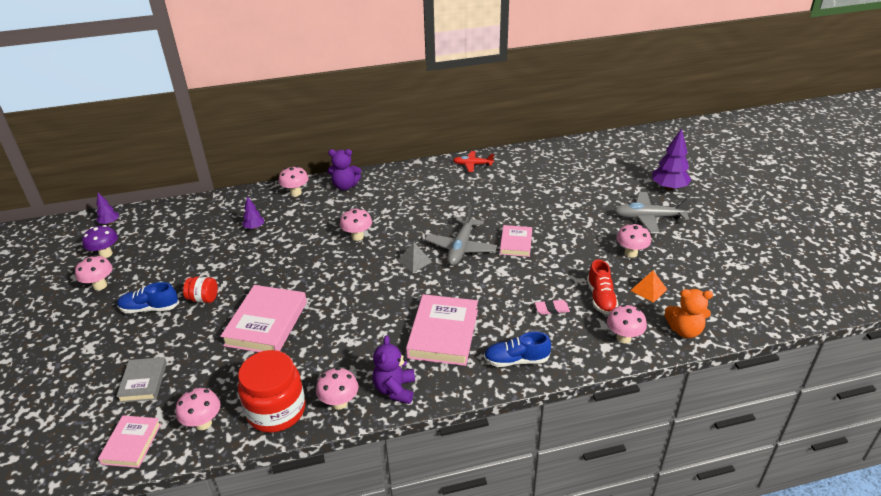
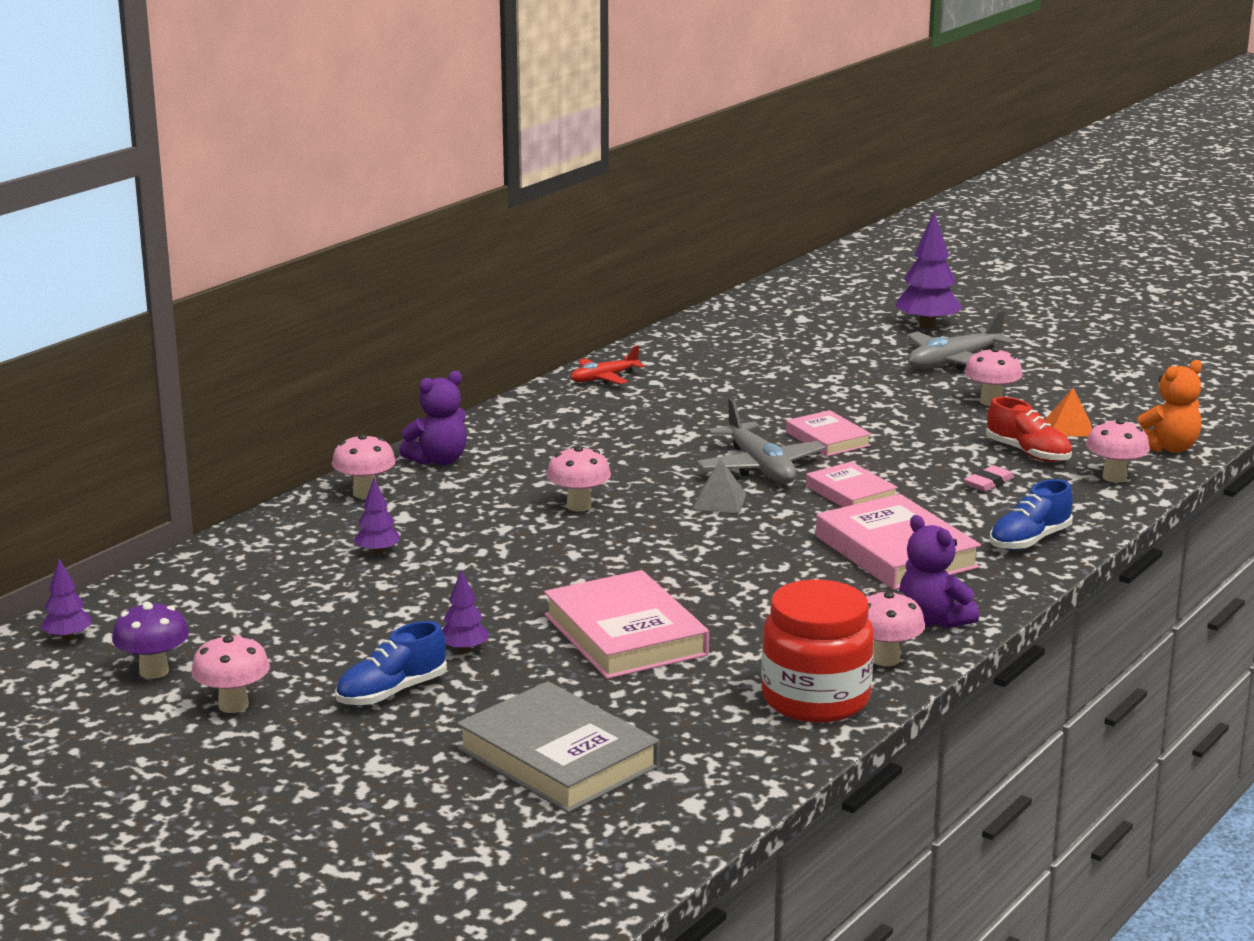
camera: 40 degrees left, 15 degrees down
pink book [98,415,161,468] -> pink book moved to [806,462,898,507]
grey book [116,357,167,403] -> grey book [457,681,660,813], size x1.71
pink mushroom [176,388,220,430] -> none
red jar [183,277,218,303] -> purple tree [442,569,489,653]

